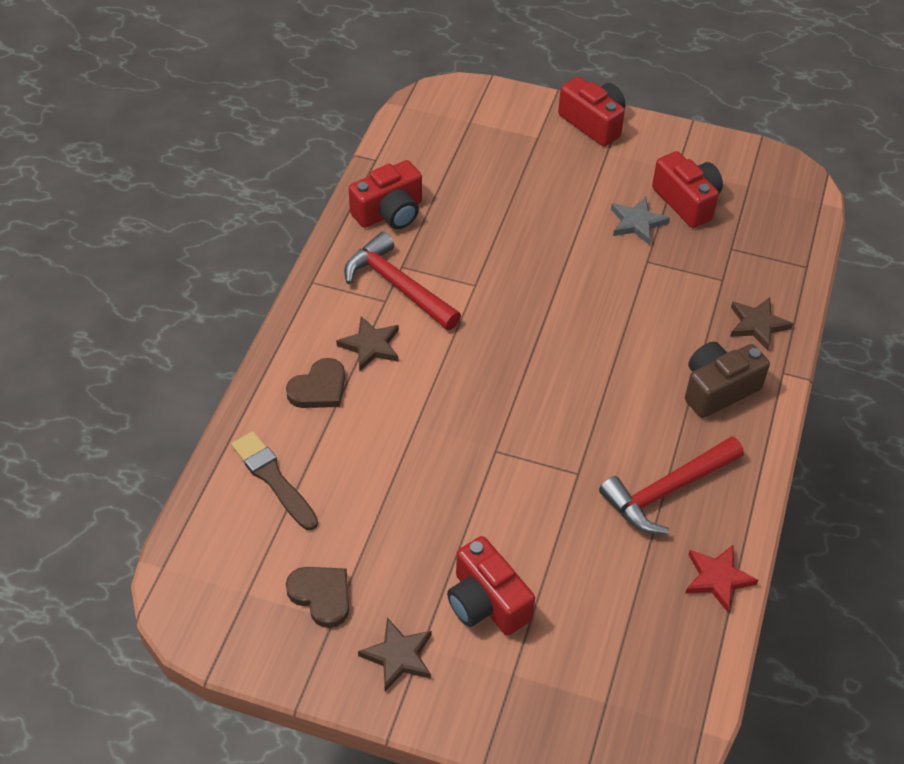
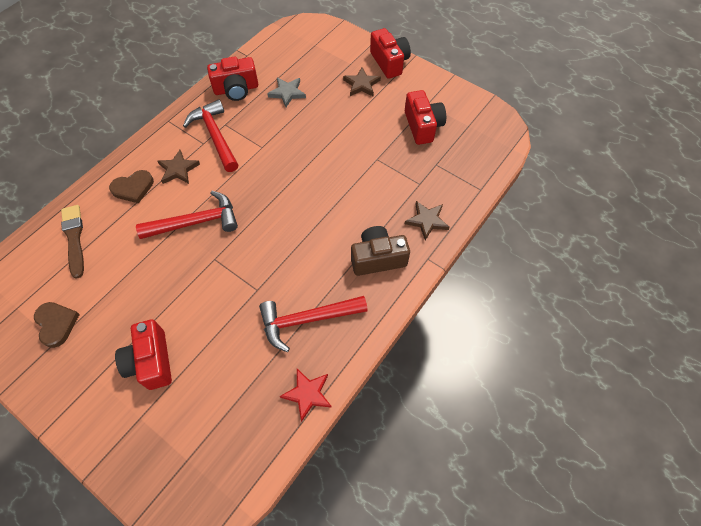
camera: 20 degrees right, 10 degrees up
brown star [358,618,431,691] -> brown star moved to [343,68,381,96]
grey star [611,197,670,245] -> grey star moved to [267,78,306,107]
none -> red hammer [136,191,238,239]

